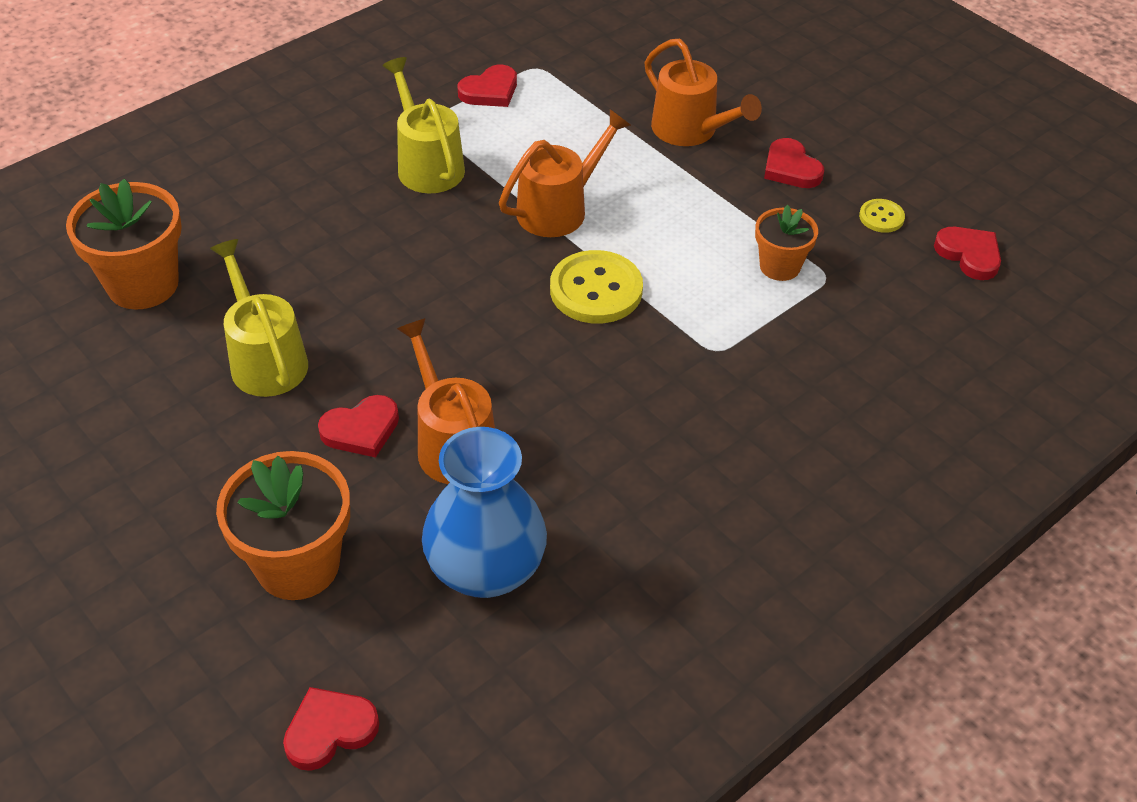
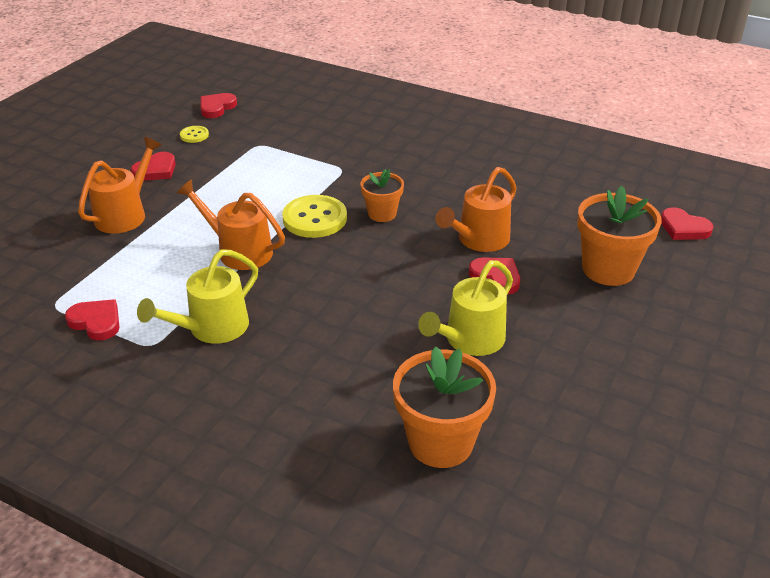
camera: 110 degrees left, 10 degrees down
blue vase [422,427,547,598] -> none
orange flower pot [755,205,818,281] -> orange flower pot moved to [360,169,404,222]

